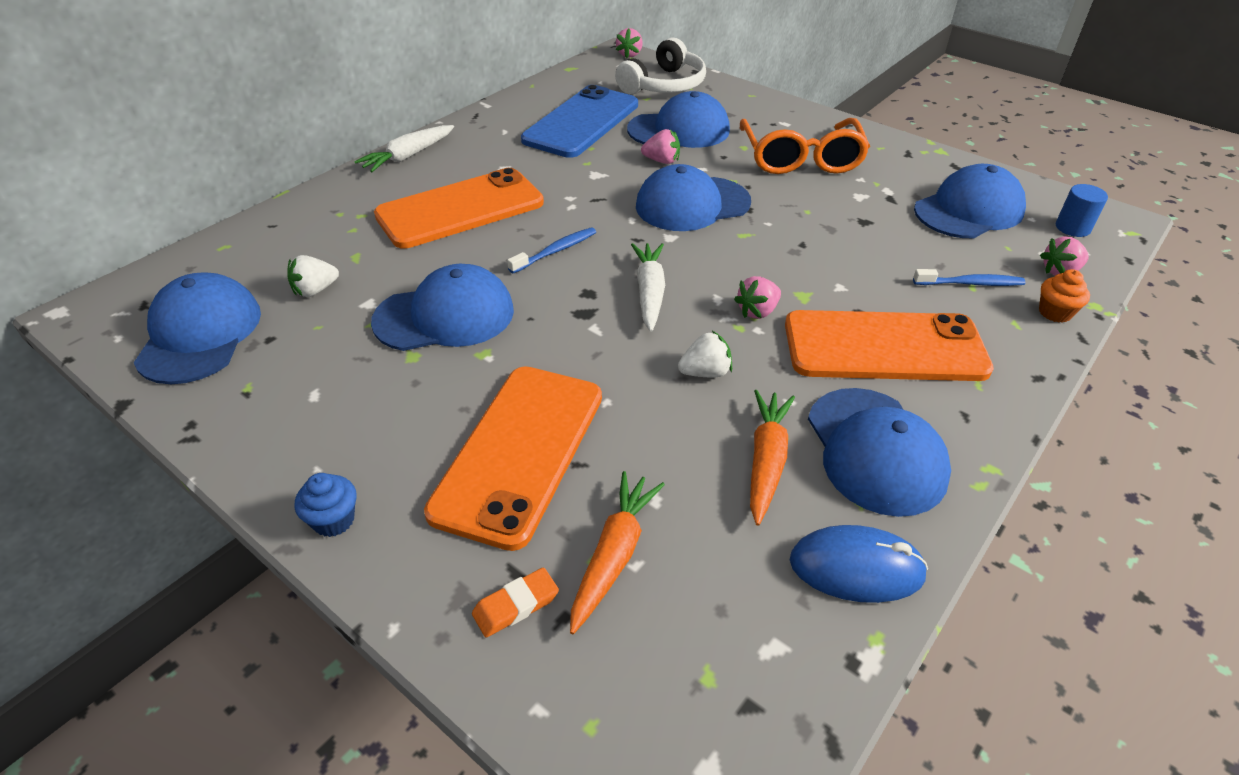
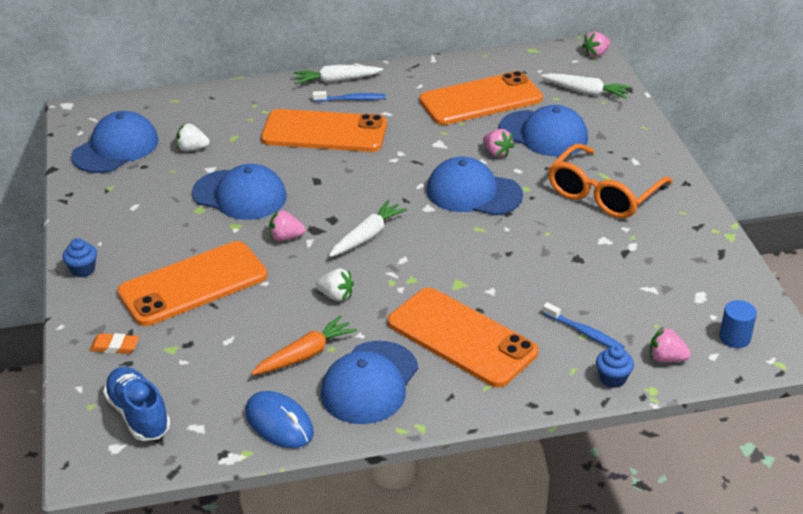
camera: 40 degrees right, 5 degrees down
blue toothbrush [507,227,596,274] -> blue toothbrush moved to [313,91,386,102]
blue phone [521,85,638,158] -> orange phone [419,71,543,125]
orange carrot [570,471,665,634] -> none
white headphones [615,37,706,94] -> white carrot [541,73,631,99]
pink strawberry [734,276,781,319] -> pink strawberry moved to [269,211,306,241]
blue cap [914,164,1026,238] -> none
orange cupcake [1039,269,1090,323] -> blue cupcake [596,345,634,388]
none -> blue shoe [103,367,171,441]

